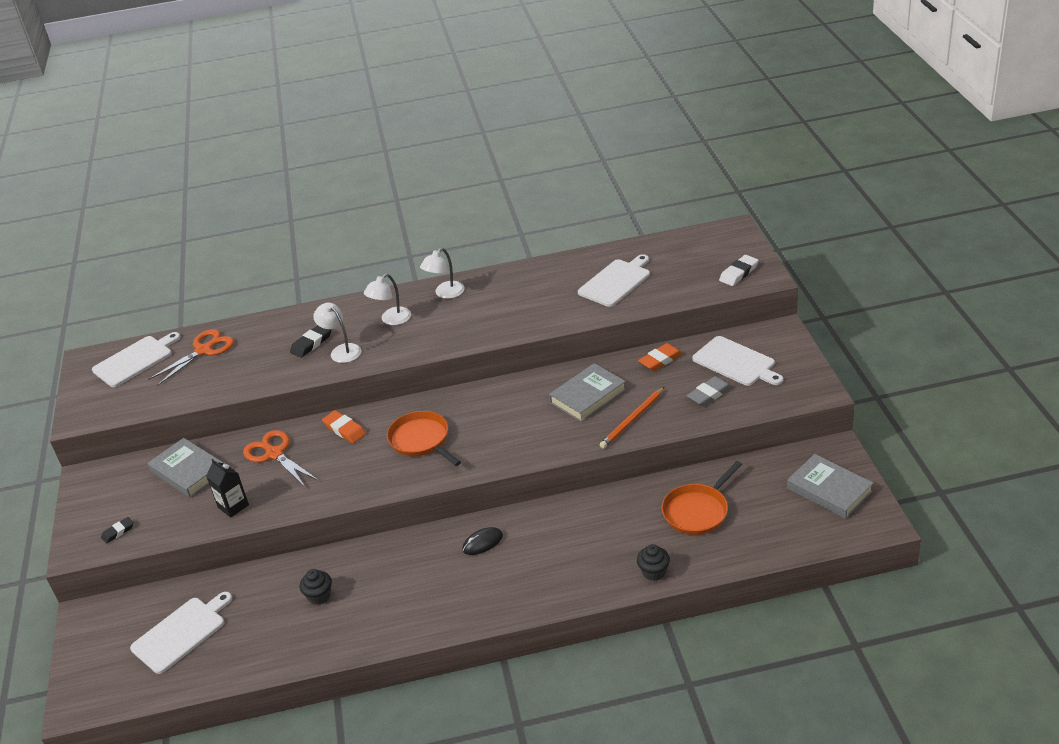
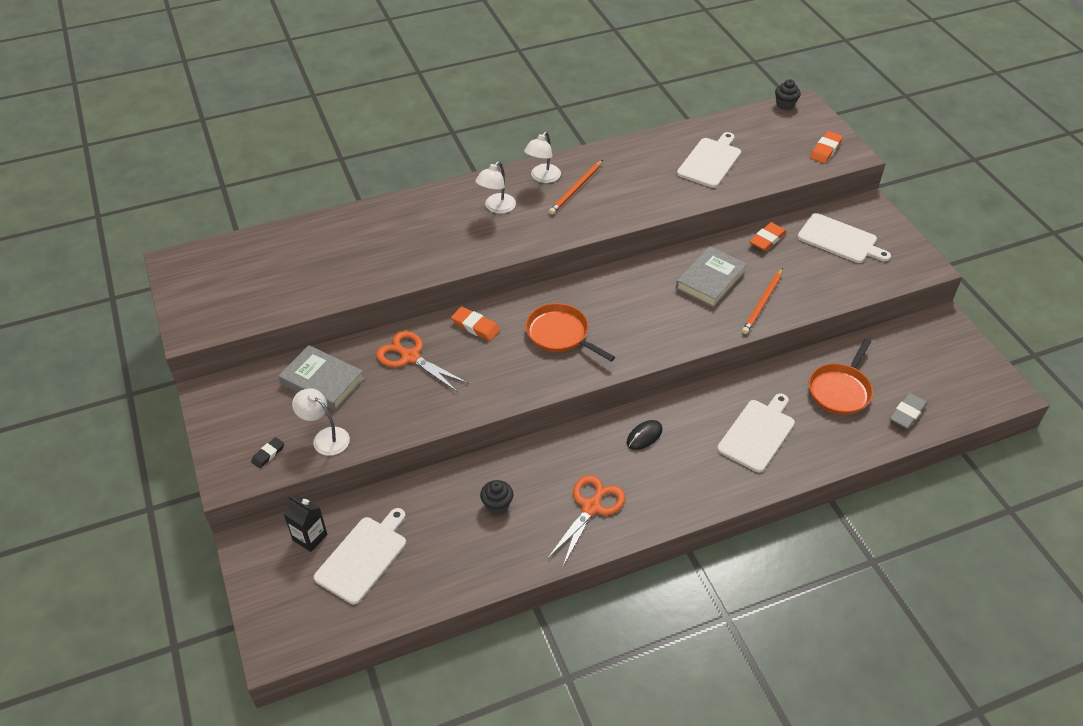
camera: 15 degrees left, 10 degrees up
white cutting board [92,332,181,387] -> white cutting board moved to [717,393,795,473]
orange scissors [148,329,234,386] -> orange scissors moved to [547,475,625,566]
black carton [206,459,249,518] -> black carton moved to [283,496,327,552]
black eraser [290,325,332,358] -> none
white lamp [313,303,361,363] -> white lamp moved to [292,389,350,456]
black cupcake [637,544,670,581] -> black cupcake moved to [775,79,801,110]
grey eraser [687,376,732,406] -> grey eraser moved to [890,393,927,429]
white eraser [719,255,759,286] -> orange eraser [810,131,843,164]
grey book [787,454,874,519] -> none
none -> orange pencil [549,160,603,214]

